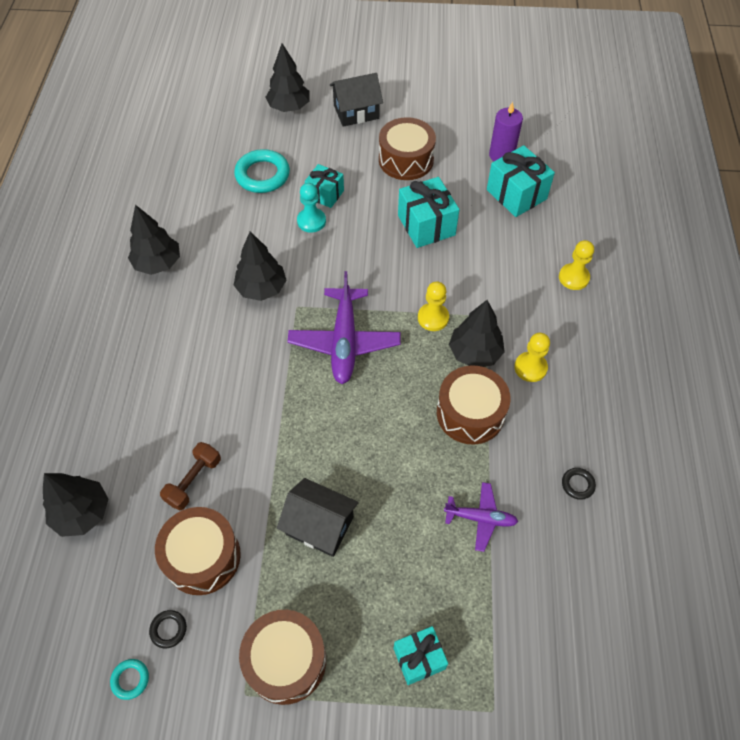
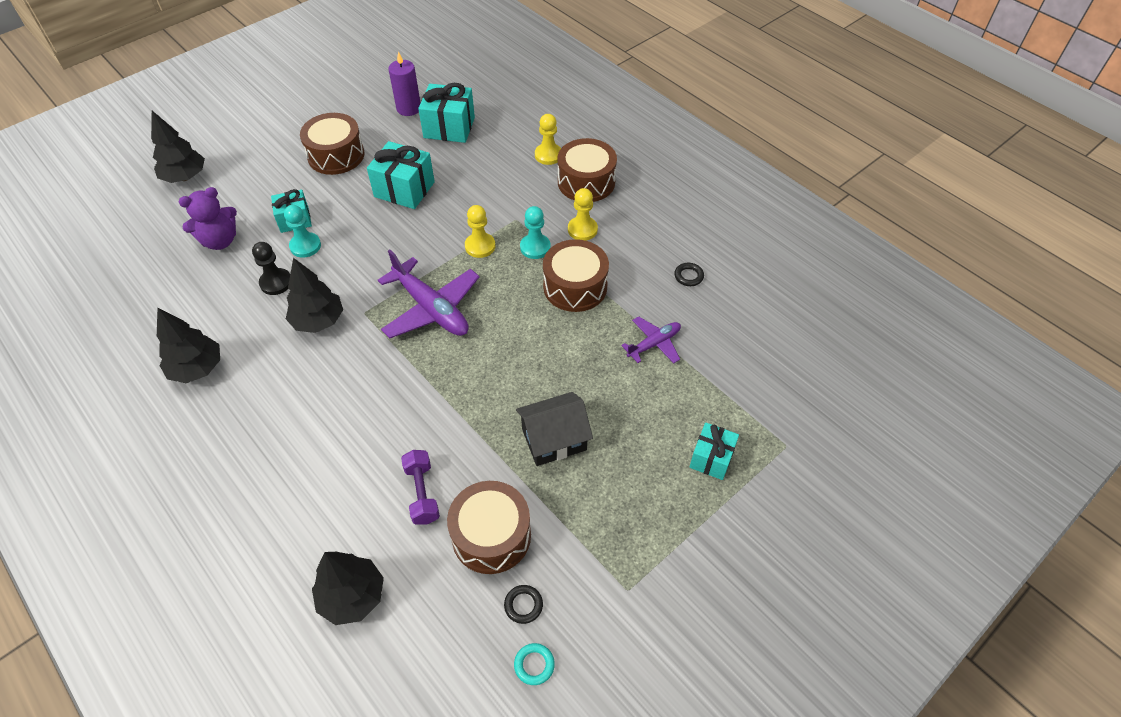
camera: 45 degrees left, 5 degrees down
brown dumbbell [160,442,221,510] -> purple dumbbell [401,450,440,525]
turquoise ring [234,149,290,193] -> purple teddy bear [178,187,237,250]
brown drum [239,610,326,705] -> brown drum moved to [558,138,617,202]
black house [330,73,383,127] -> none
black tree [449,300,505,367] -> turquoise pawn [520,206,551,259]
none -> black pawn [252,242,290,295]

